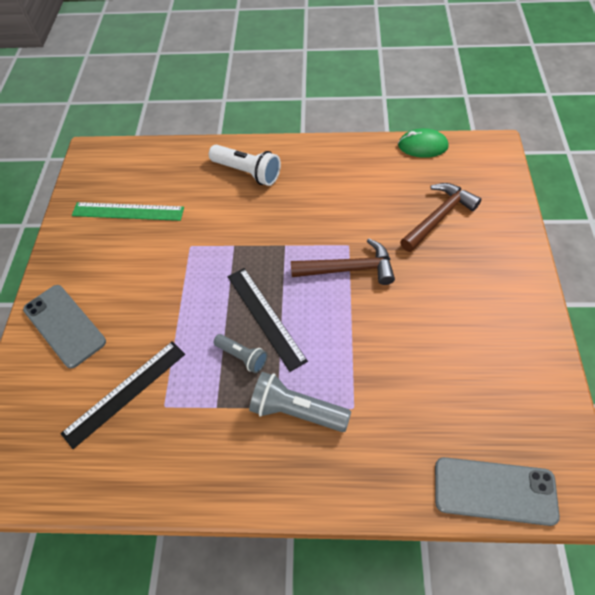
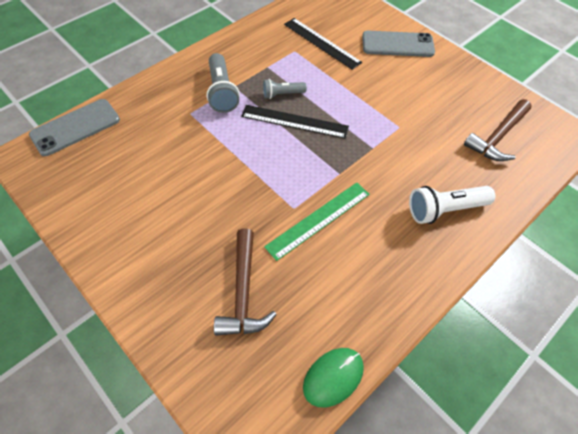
camera: 130 degrees right, 0 degrees up
black ruler [60,341,185,449] -> black ruler turned 45 degrees counterclockwise [284,18,362,70]
green ruler [72,202,184,221] -> green ruler moved to [264,183,370,261]
grey flashlight [249,372,351,432] -> grey flashlight turned 105 degrees clockwise [206,53,240,113]
brown hammer [291,239,395,285] -> brown hammer moved to [464,99,532,161]

